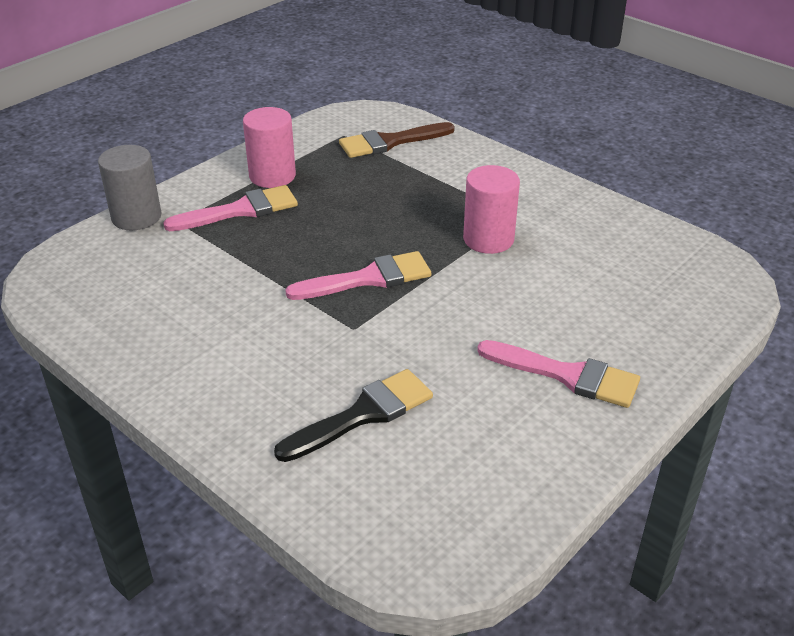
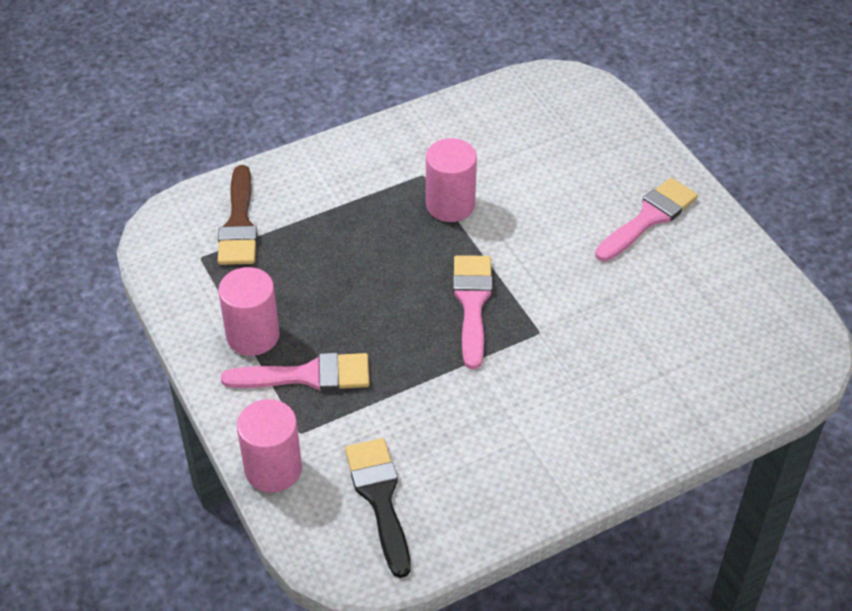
camera: 70 degrees left, 10 degrees up
grey cylinder [98,145,161,230] -> pink cylinder [237,399,302,492]
pink brush [163,185,298,231] -> pink brush turned 90 degrees clockwise [221,353,370,391]
black brush [274,369,433,462] -> black brush moved to [345,438,411,578]

